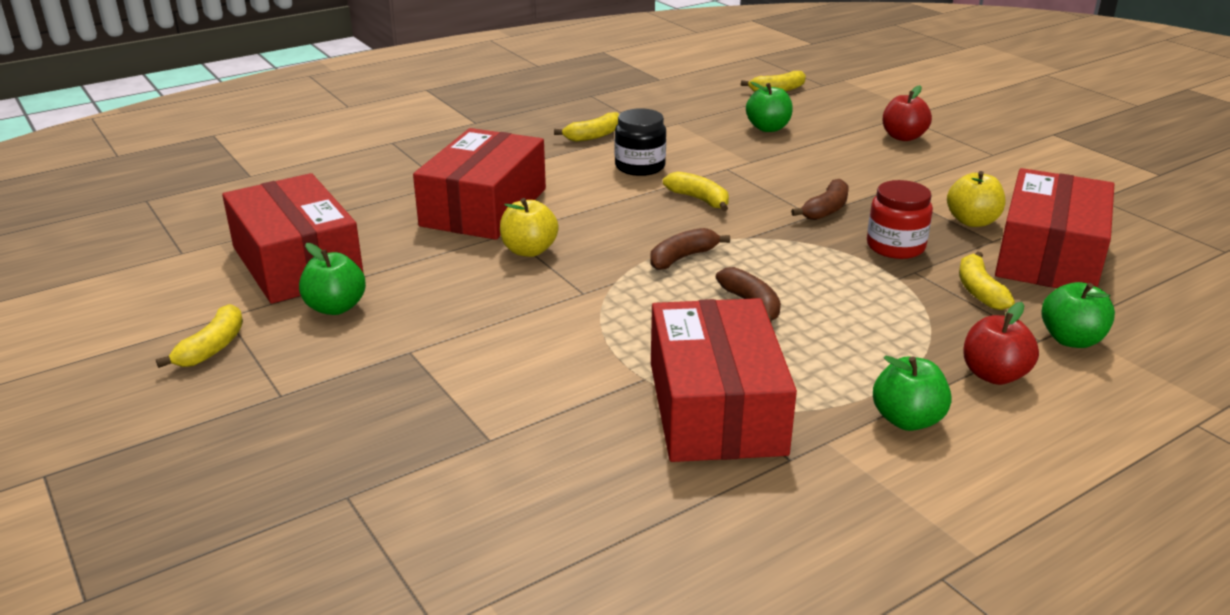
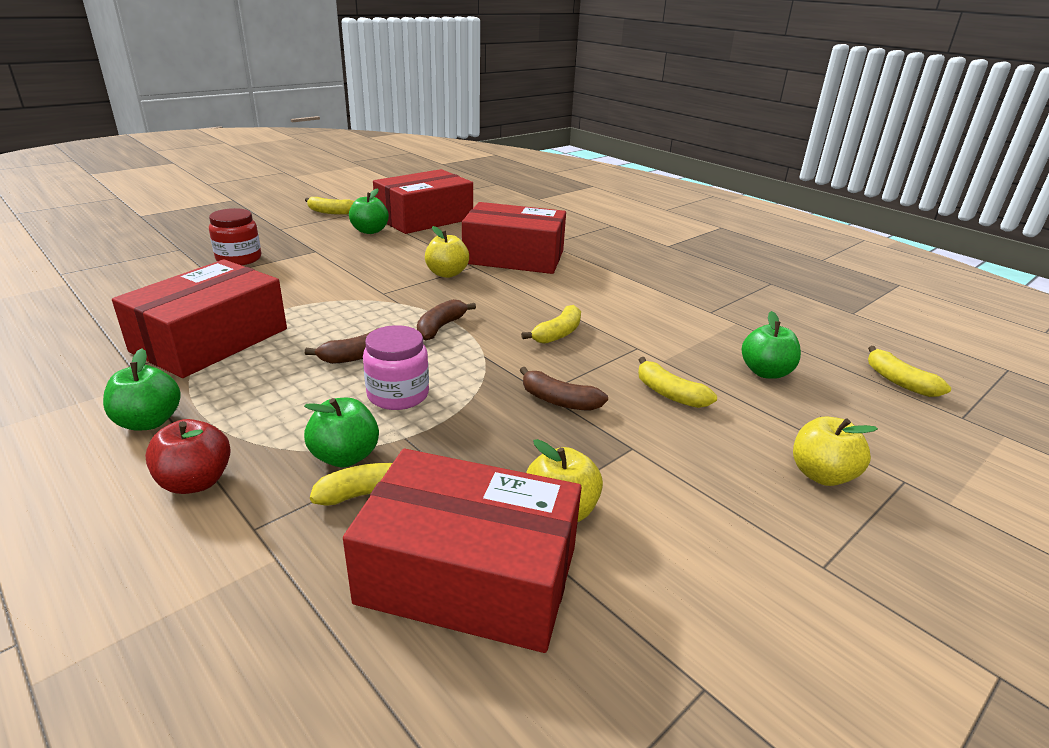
camera: 80 degrees right, 0 degrees up
yellow banana [554,112,619,142] -> yellow banana moved to [638,357,717,408]
black jar [615,108,666,176] -> none
brown banana [650,228,730,270] -> brown banana turned 105 degrees counterclockwise [417,299,476,341]
red box [651,298,797,462] -> red box turned 45 degrees counterclockwise [112,259,287,378]
red jar [867,180,933,259] -> red jar moved to [209,208,261,265]
red apple [883,85,932,141] -> yellow apple [793,416,878,486]
green apple [1041,282,1115,348] -> green apple moved to [304,398,379,467]
none -> pink jar [363,325,429,410]

